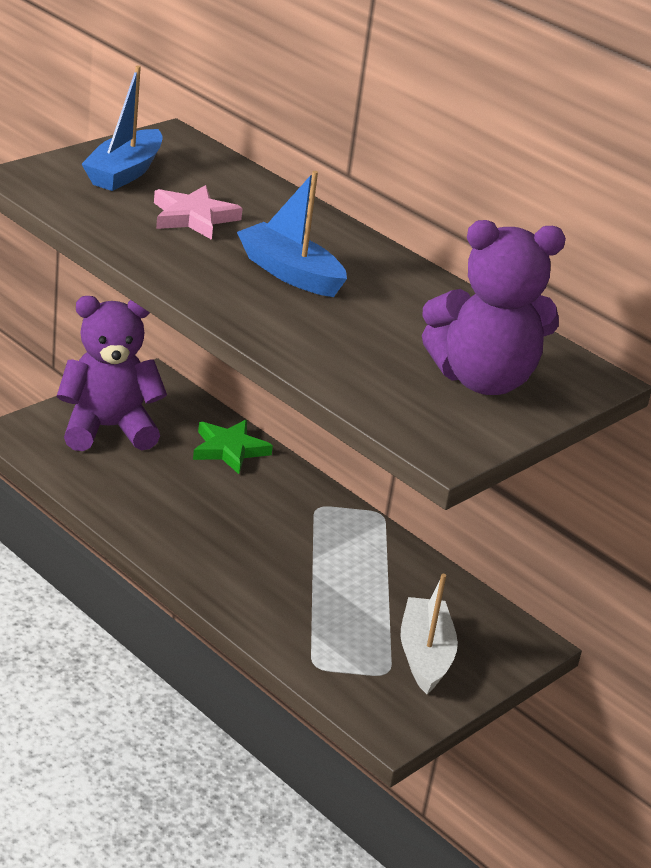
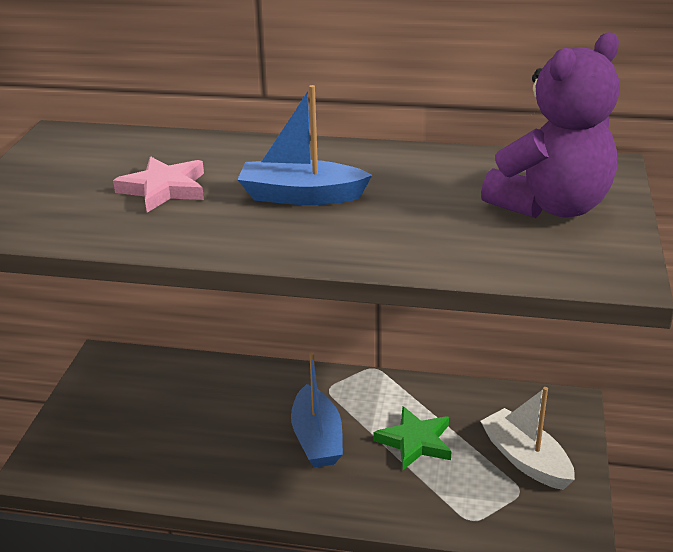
camera: 30 degrees left, 0 degrees up
purple teddy bear [56,296,167,451] -> none
blue boat [82,65,163,191] -> blue boat moved to [291,352,343,468]
green star [193,419,273,474] -> green star moved to [374,406,452,470]

